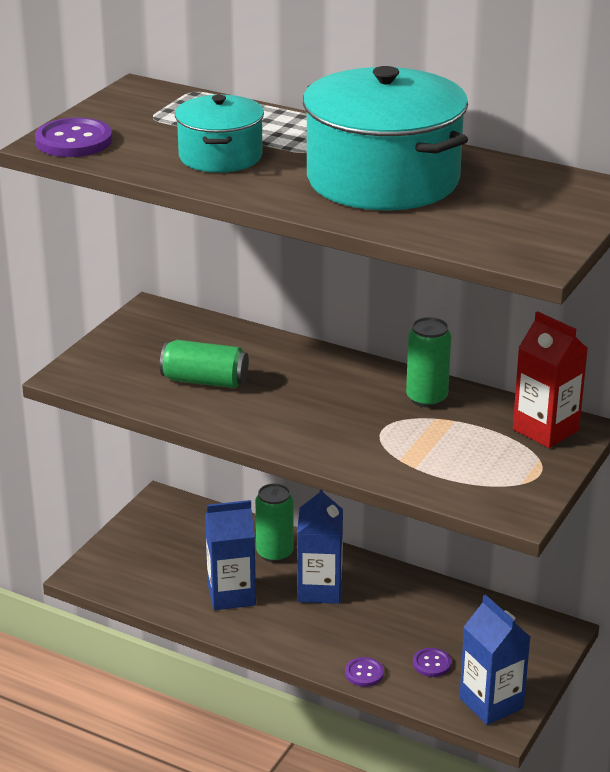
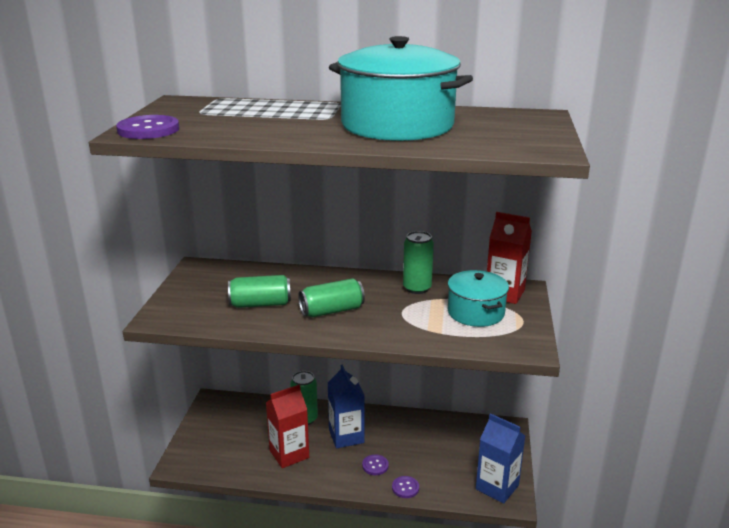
camera: 20 degrees left, 5 degrees down
turquoise pot [175,95,264,173] -> turquoise pot moved to [448,270,509,327]
blue carton [205,500,256,610] -> red carton [266,384,309,468]
purple button [413,648,451,677] -> purple button moved to [362,455,389,475]
none -> green can [298,278,365,317]

